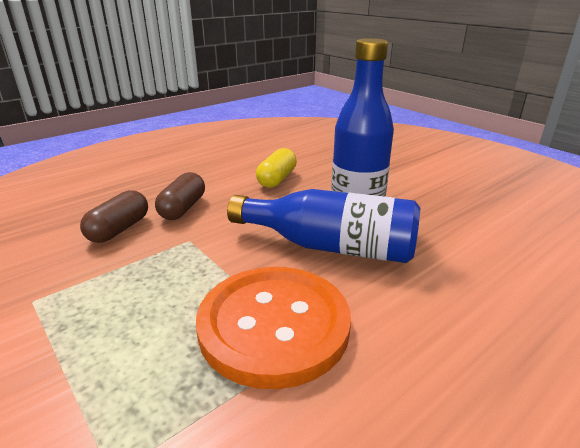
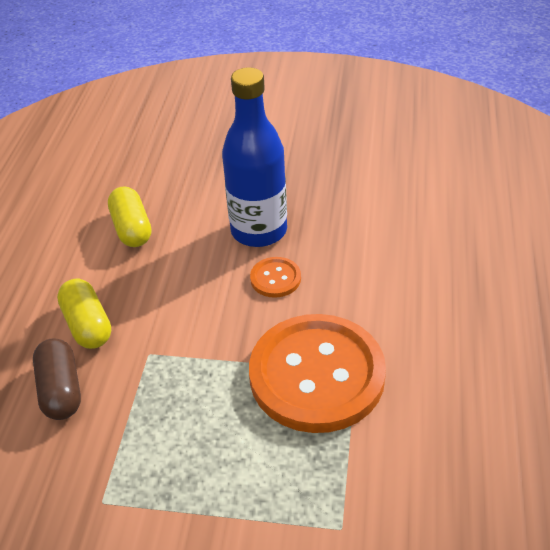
camera: 40 degrees left, 15 degrees up
brown capsule [155,172,205,220] -> yellow capsule [57,279,111,349]
blue bottle [227,189,420,263] -> orange button [250,257,301,298]

